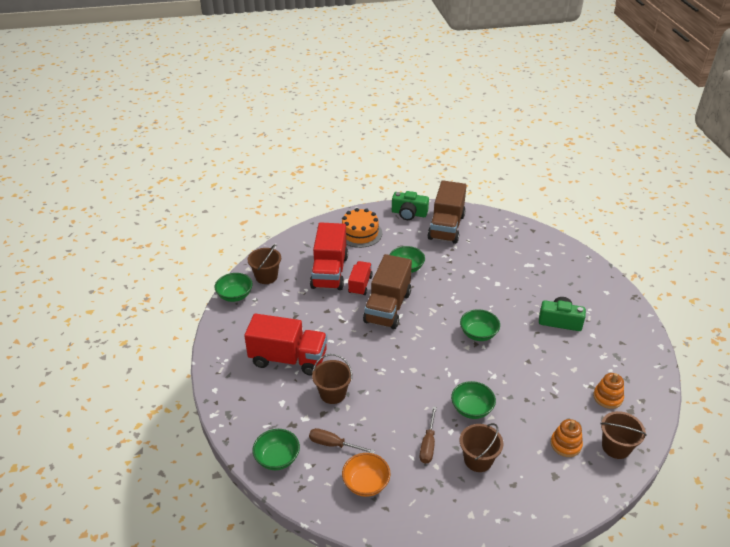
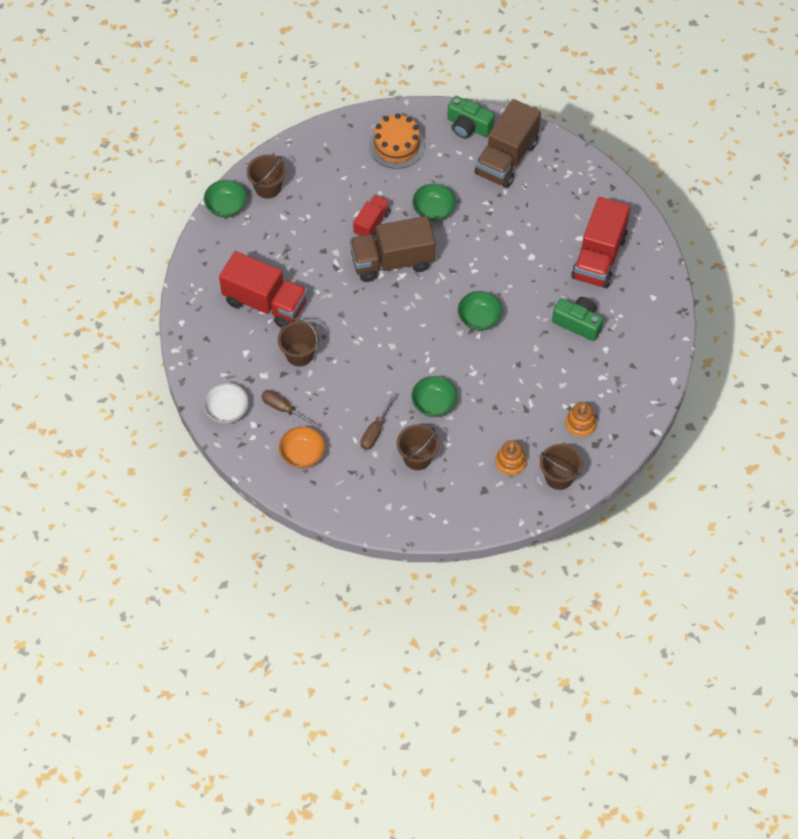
camera: 15 degrees right, 20 degrees up
green bowl [253,429,300,470] -> white bowl [203,382,249,424]
red truck [310,222,348,290] -> red truck moved to [571,197,630,288]
brown truck [363,254,412,329] -> brown truck turned 45 degrees clockwise [350,216,435,282]

